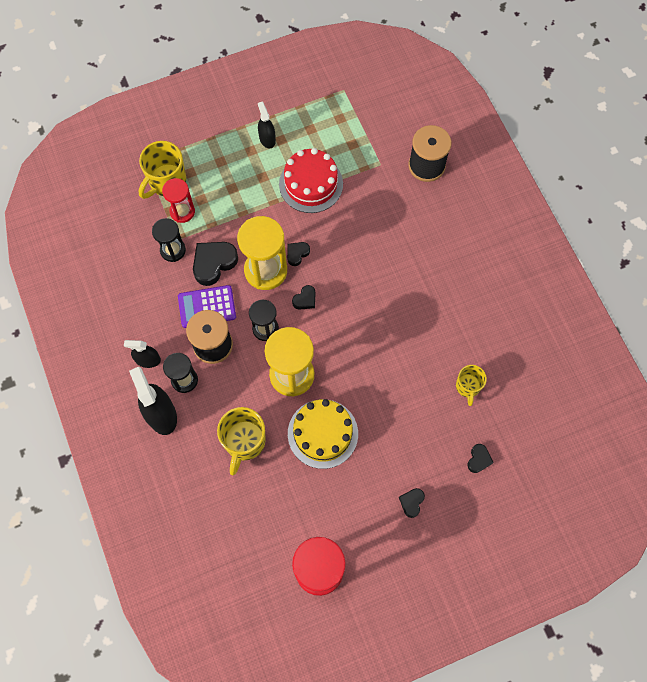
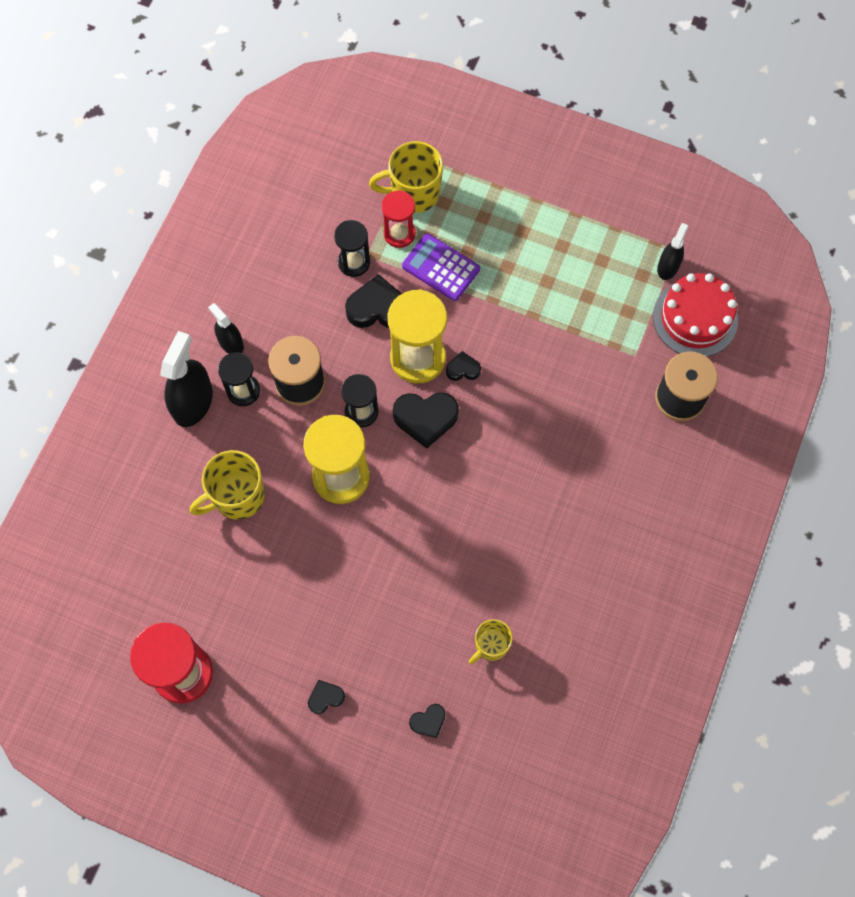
camera: 45 degrees right, 0 degrees up
purple calculator [178,285,236,328] -> purple calculator moved to [402,233,480,301]
black spray bottle [258,102,276,149] -> black spray bottle moved to [657,223,688,280]
red cake [279,148,343,213] -> red cake moved to [653,273,738,357]
yellow cake [288,399,358,469] -> none
black heart [292,285,315,310] -> black heart [393,392,459,449], size x1.85

